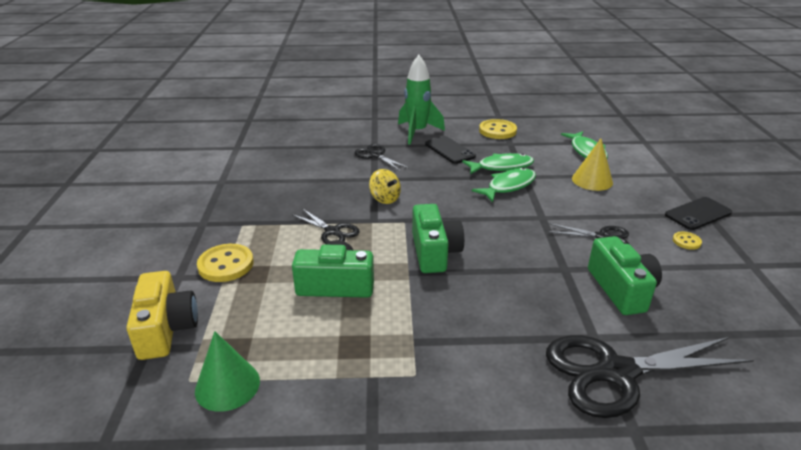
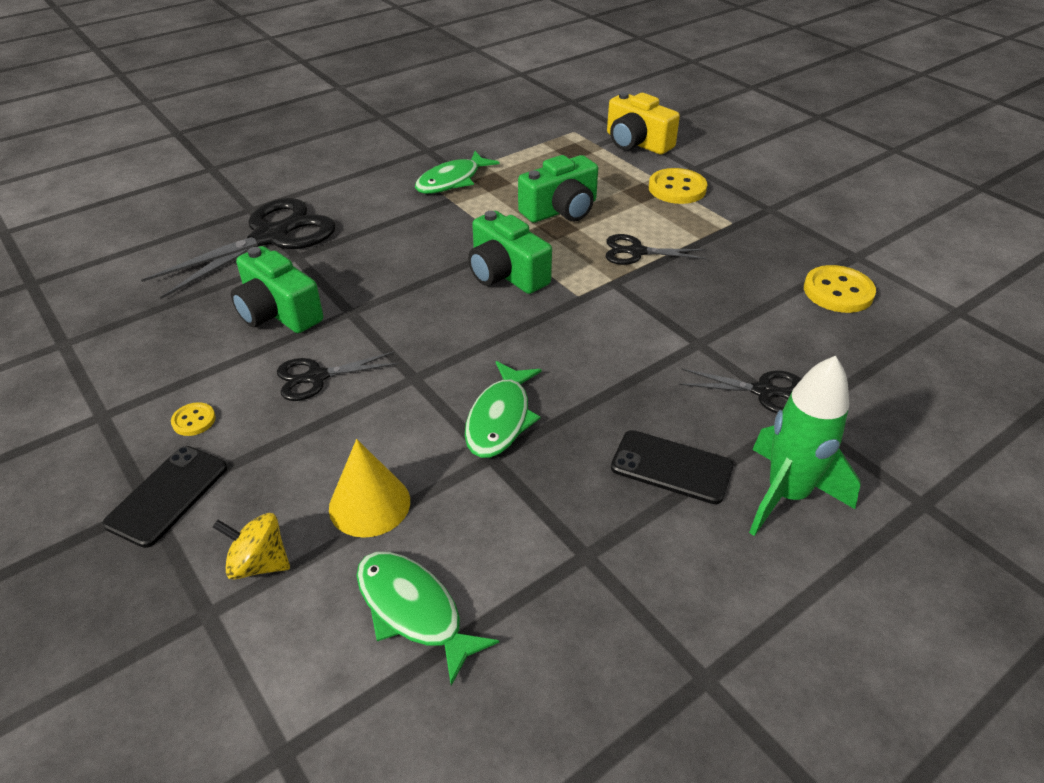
camera: 145 degrees right, 10 degrees up
green cone [195,331,260,412] -> none
yellow spinning top [369,169,401,204] -> yellow spinning top moved to [213,513,290,580]
green fish [462,153,534,174] -> green fish moved to [415,151,499,194]
yellow button [479,119,517,139] -> yellow button moved to [804,265,876,313]

